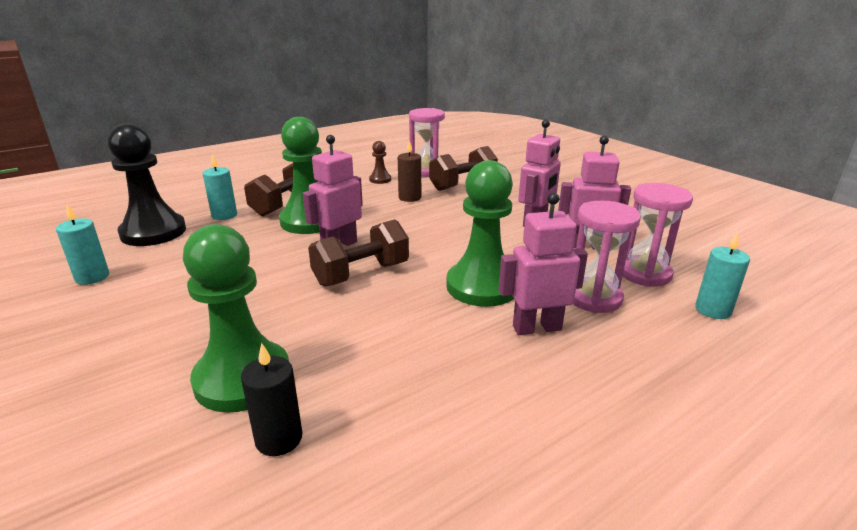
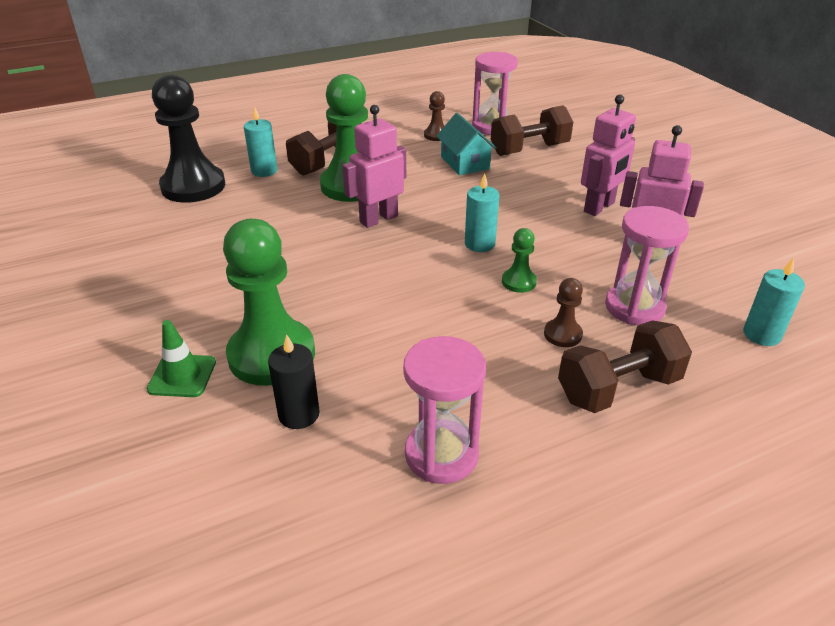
camera: 10 degrees right, 10 degrees up
turquoise candle [56,204,109,285] -> turquoise candle moved to [465,173,500,252]
brown dumbbell [308,219,409,286] -> brown dumbbell moved to [558,320,692,413]
brown candle [398,140,421,202] -> turquoise house [436,113,497,175]
green pawn [446,160,514,307] -> green pawn [502,228,537,293], size x0.45
pink robot [499,193,588,335] -> brown pawn [544,278,583,347]
pink hourglass [623,183,693,287] -> pink hourglass moved to [403,336,486,484]
none -> green traffic cone [147,320,216,397]

